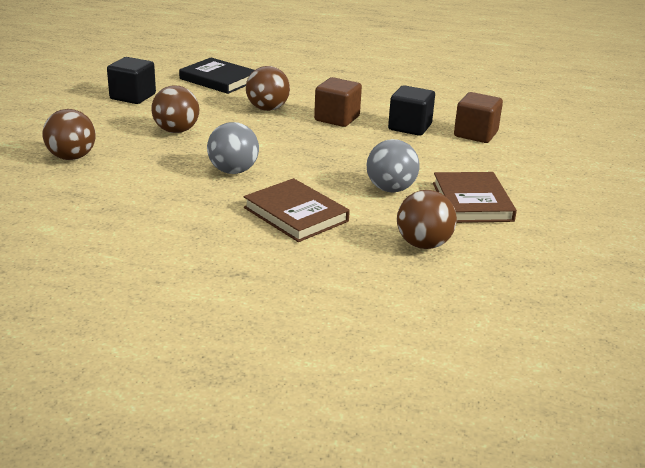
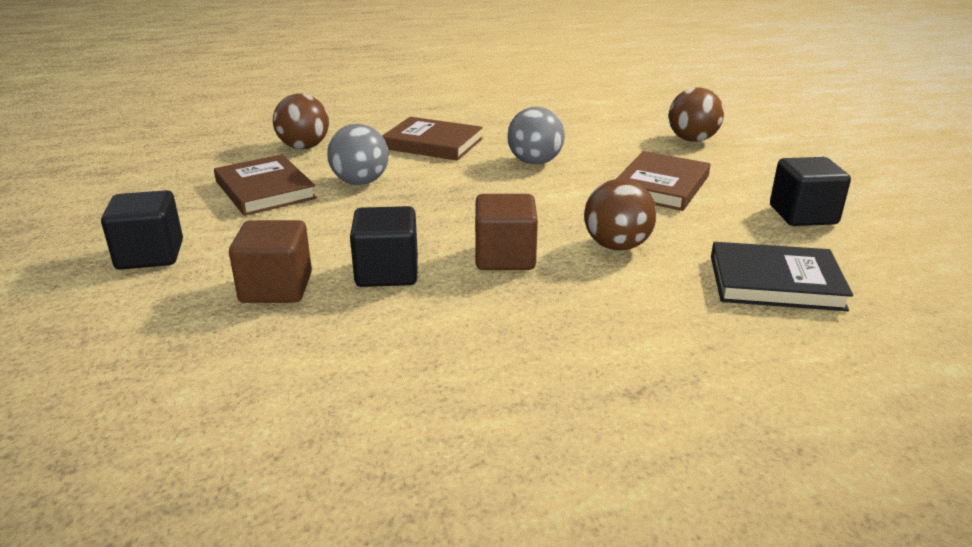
camera: 155 degrees right, 0 degrees up
brown ball [151,85,199,133] -> brown book [616,151,710,211]
none -> black cube [101,190,183,270]

